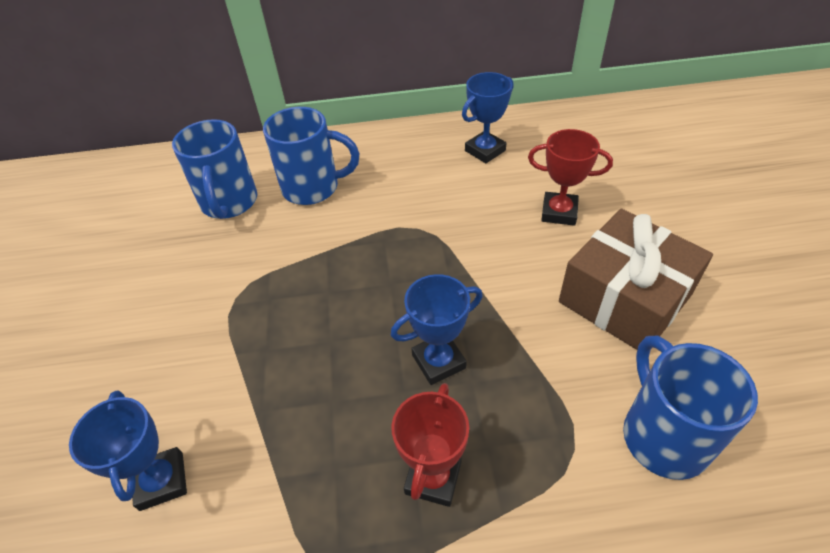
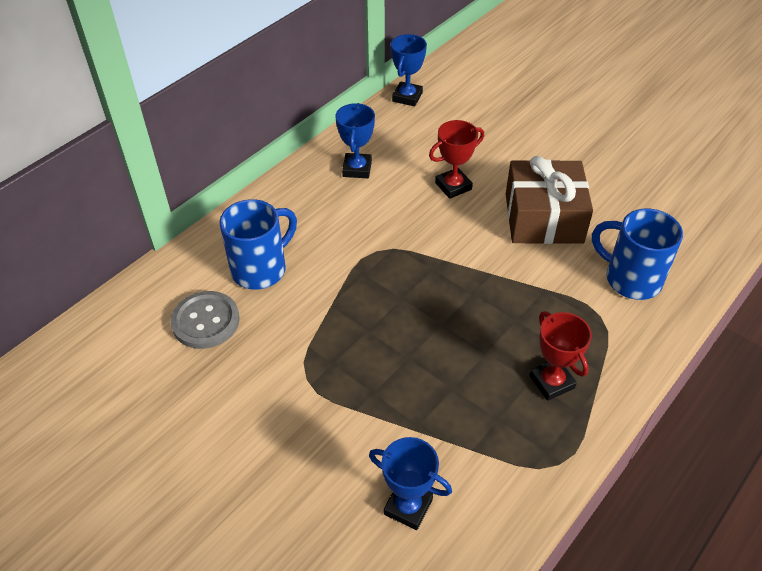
camera: 45 degrees left, 0 degrees up
blue mug [172,119,257,219] -> grey button [171,291,240,349]
blue trophy [391,274,483,385] -> blue trophy moved to [391,34,427,106]

